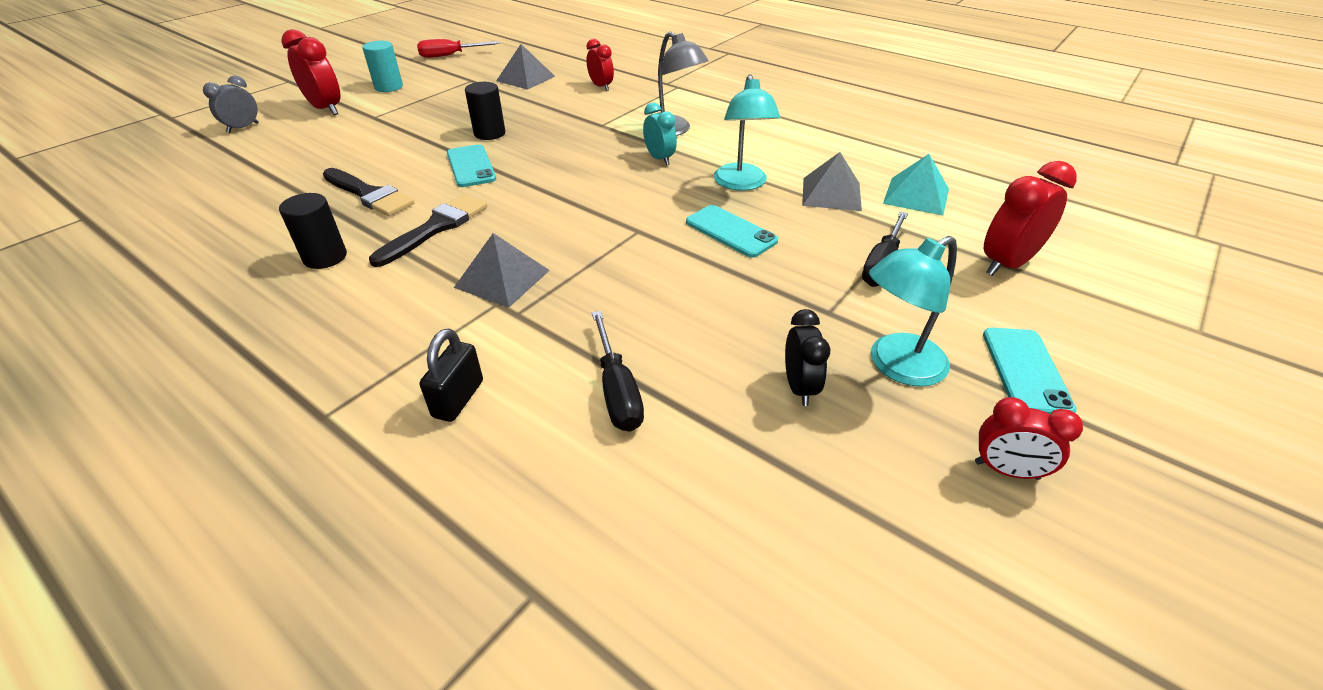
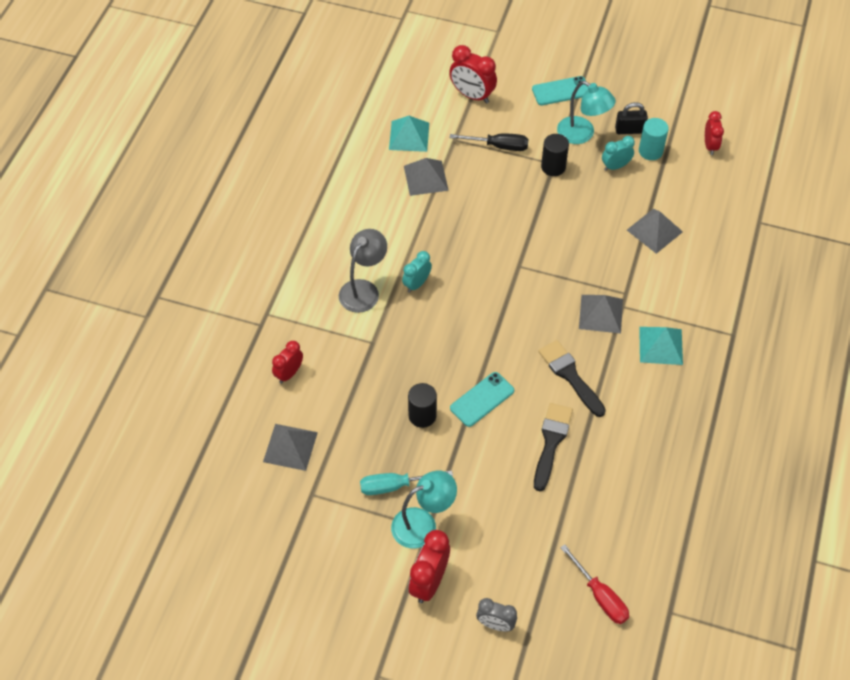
camera: 110 degrees left, 15 degrees up
black cylinder [279,193,347,269] -> black cylinder moved to [541,134,569,176]
turquoise cylinder [362,41,403,92] -> turquoise cylinder moved to [639,118,669,160]
black brush [369,194,487,267] -> black brush turned 45 degrees clockwise [538,340,606,417]
red screwdriver [417,39,500,58] -> red screwdriver moved to [560,544,629,624]
black padlock [419,329,483,422] -> black padlock moved to [615,102,648,134]
black screwdriver [592,311,644,432] -> grey pyramid [627,209,683,254]
turquoise phone [686,205,778,258] -> none
turquoise lamp [714,74,780,191] -> turquoise lamp moved to [391,471,457,549]
black clock [785,309,830,406] -> turquoise clock [602,136,635,171]
red clock [975,397,1083,480] -> red clock moved to [705,111,724,155]
none -> turquoise screwdriver [360,470,453,495]
none -> turquoise pyramid [639,327,683,365]

